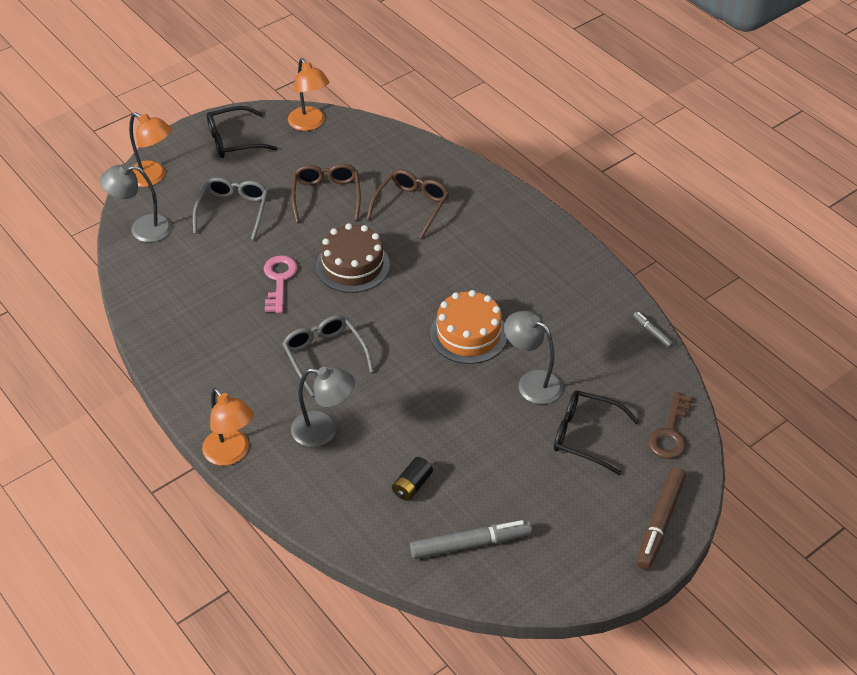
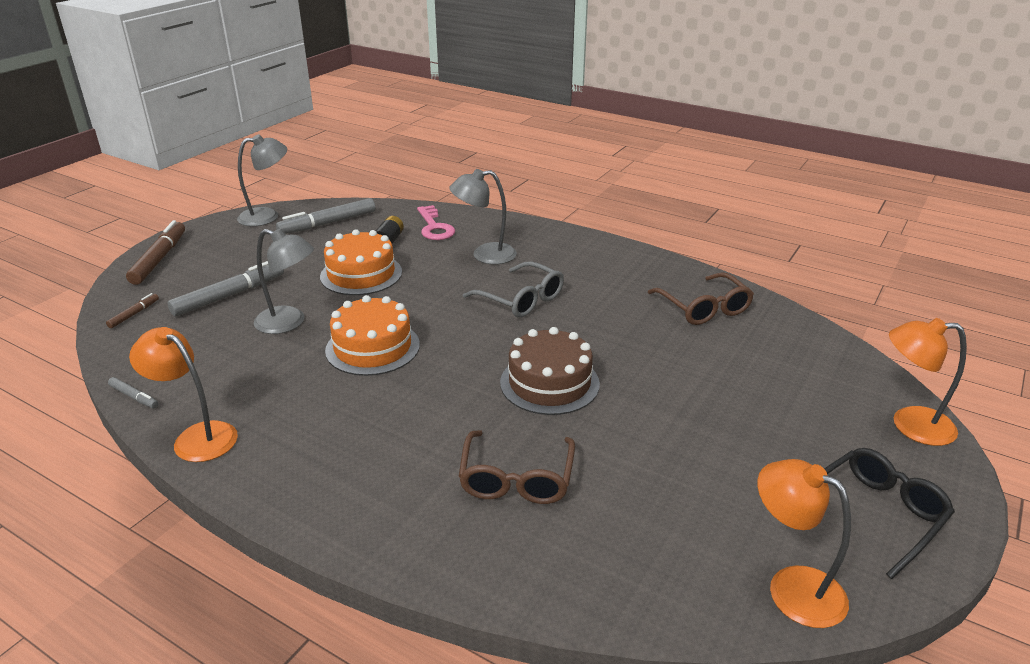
camera: 160 degrees right, 15 degrees down
grey lamp [100,163,172,242] -> grey lamp moved to [237,134,287,226]
grey glasses [193,177,268,240] -> none
orange lamp [202,388,254,466] -> orange lamp moved to [129,327,238,462]
pink key [264,255,298,313] -> pink key moved to [417,205,455,240]
brown glasses [291,164,361,223] -> brown glasses moved to [648,273,754,325]
black glasses [554,390,639,475] -> grey marker [167,261,284,317]
brown key [648,392,693,459] -> brown marker [106,293,159,328]
none -> orange cake [320,229,402,295]

